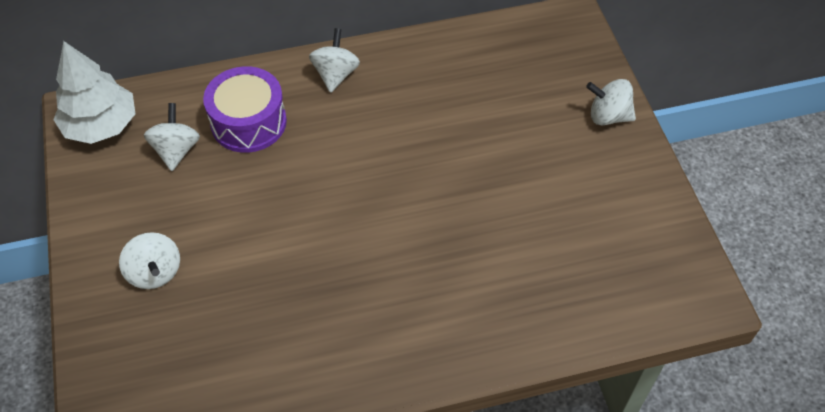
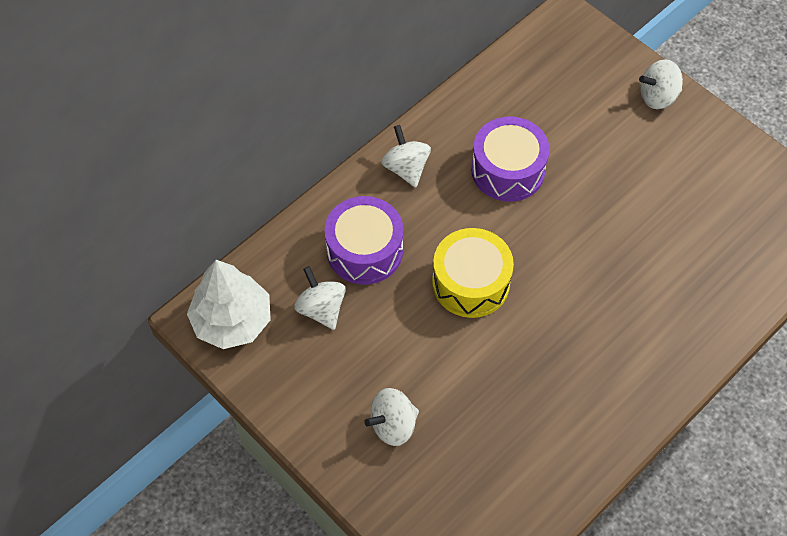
camera: 30 degrees left, 5 degrees up
white spinning top [119,232,180,289] -> white spinning top turned 120 degrees clockwise [365,388,419,446]
none -> yellow drum [432,228,514,318]
none -> purple drum [471,116,550,202]

